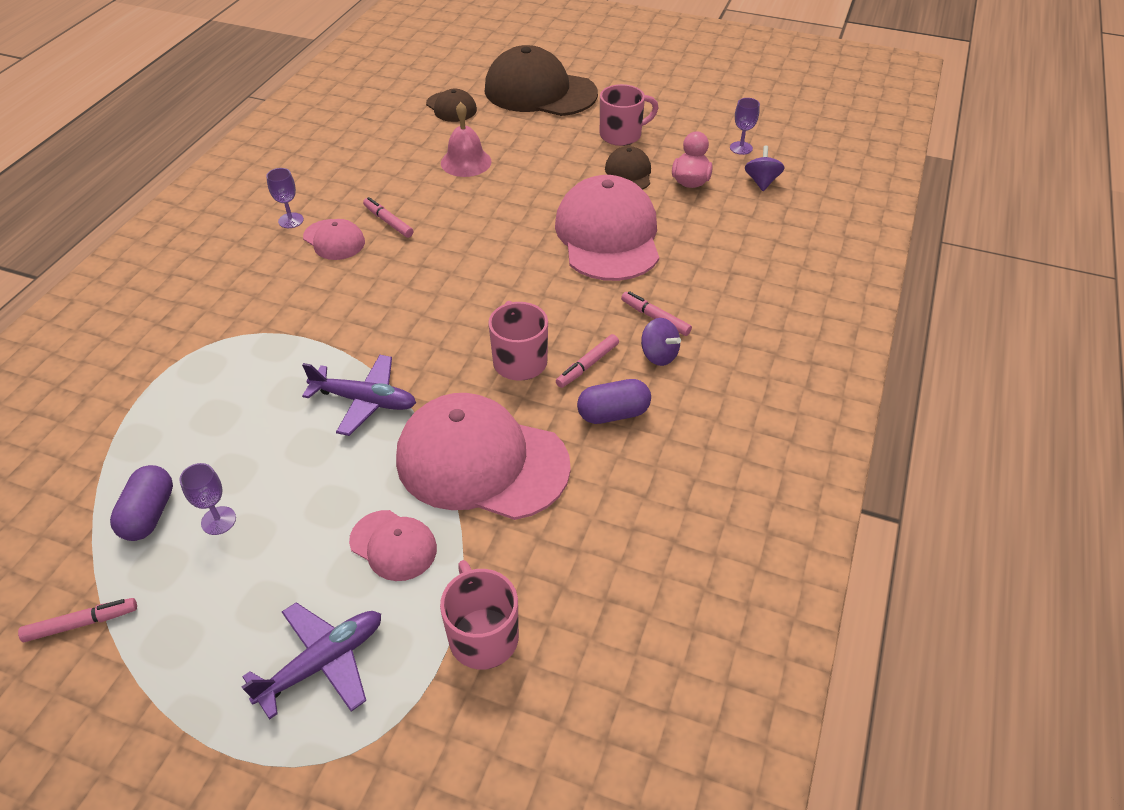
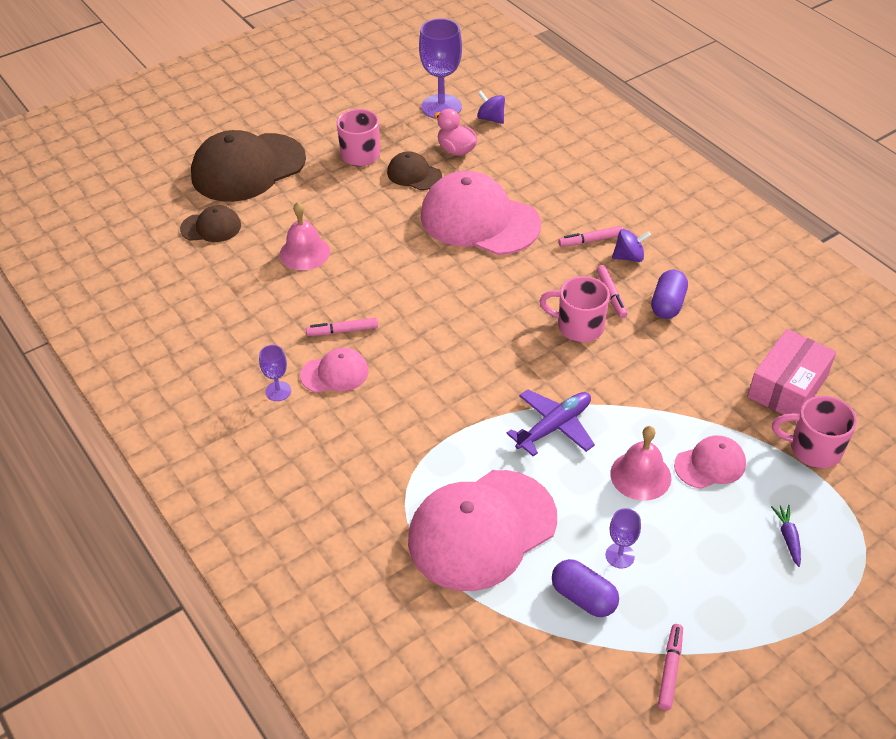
camera: 55 degrees left, 0 degrees up
purple plane [241,602,381,720] -> purple carrot [771,505,801,567]
pink cap [396,393,571,520] -> pink cap moved to [408,470,557,591]
purple goblet [730,98,760,155] -> purple goblet [419,18,462,119], size x2.01
none -> pink bell [610,426,671,501]
none -> pink box [747,329,836,415]

